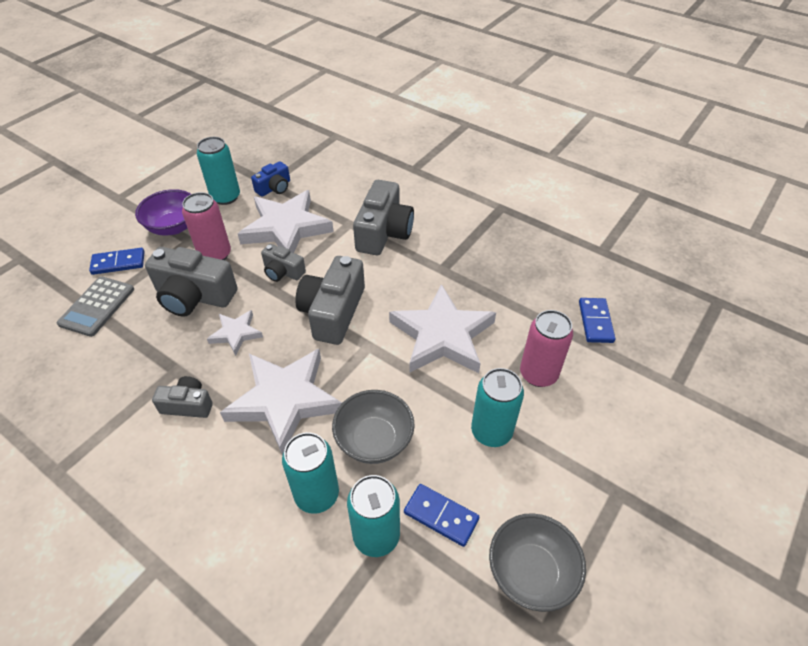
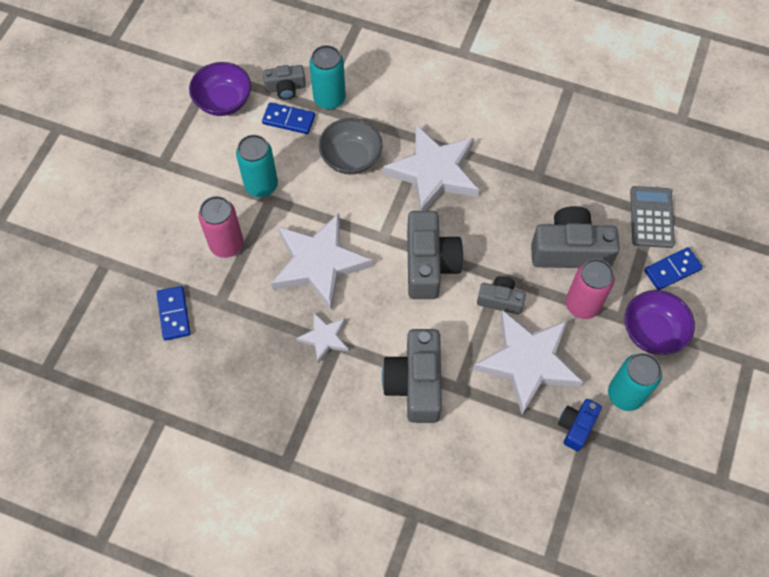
camera: 165 degrees right, 15 degrees up
grey camera [152,376,213,418] -> grey camera moved to [263,65,306,100]
white star [207,310,263,356] -> white star moved to [296,313,348,363]
turquoise can [282,432,339,514] -> none
grey bowl [489,513,586,612] -> purple bowl [189,62,251,116]

